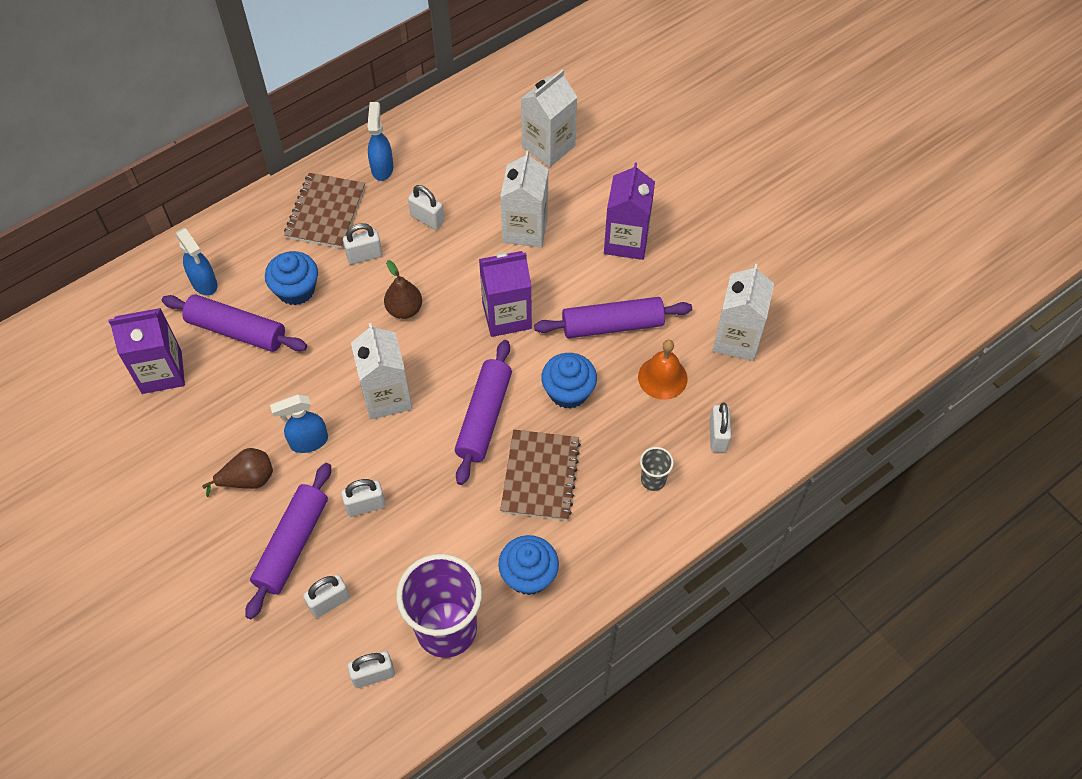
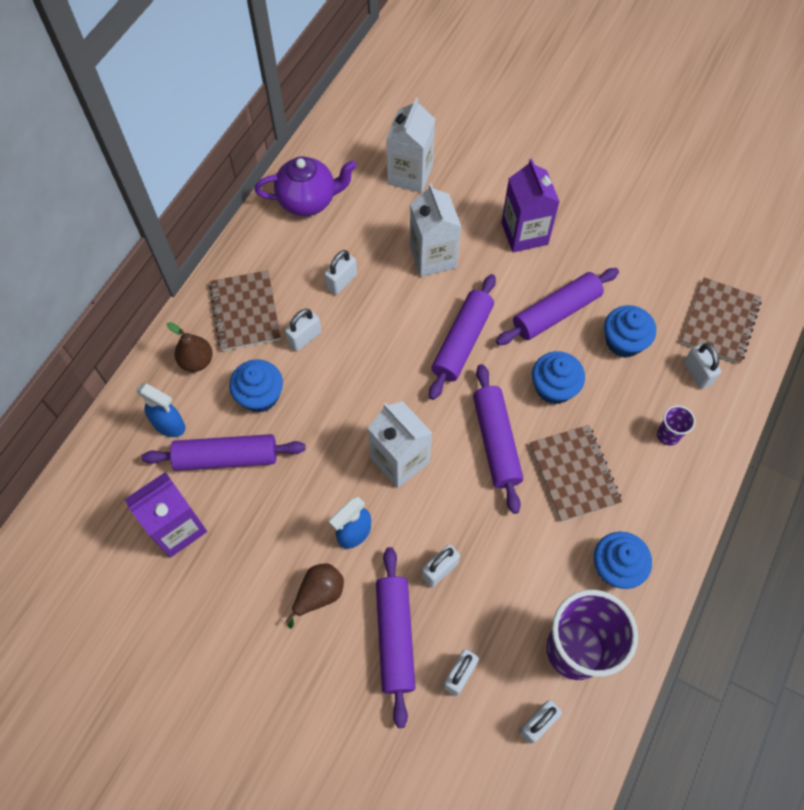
camera: 25 degrees left, 5 degrees up
blue spray bottle [367,102,393,181] -> none
brown pear [384,260,422,319] -> brown pear moved to [167,322,213,372]
white padlock [408,185,444,230] -> white padlock turned 60 degrees counterclockwise [325,250,357,295]
purple carton [479,251,532,337] -> purple rolling pin [429,274,496,400]
orange bell [638,340,688,400] -> blue cupcake [604,305,656,358]
grey cup [640,447,674,491] -> purple cup [657,405,696,446]
white carton [713,264,774,361] -> none
none -> purple teapot [255,157,357,216]
none -> brown notebook [681,277,761,364]

